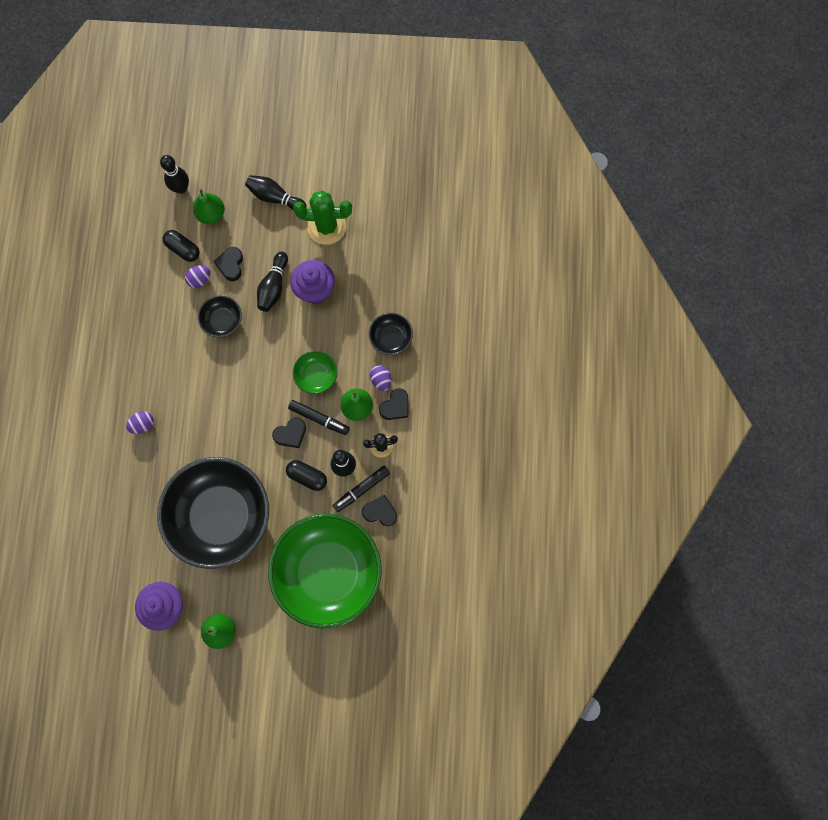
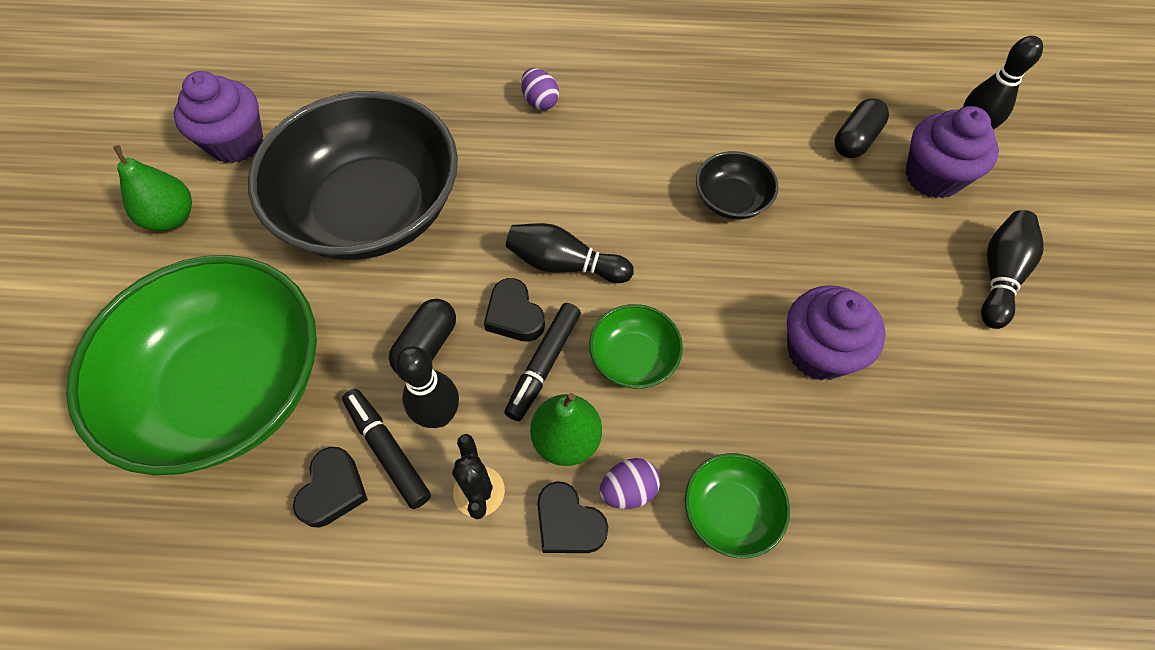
camera: 90 degrees right, 15 degrees down
purple egg [185,265,210,288] -> none
green pear [193,189,225,224] -> purple cupcake [906,106,999,198]
black heart [213,247,243,281] -> none
black bowling pin [257,252,288,312] -> black bowling pin moved to [506,223,634,283]
green cactus [293,190,352,245] -> none
black bowl [369,313,413,355] -> green bowl [685,453,790,558]

